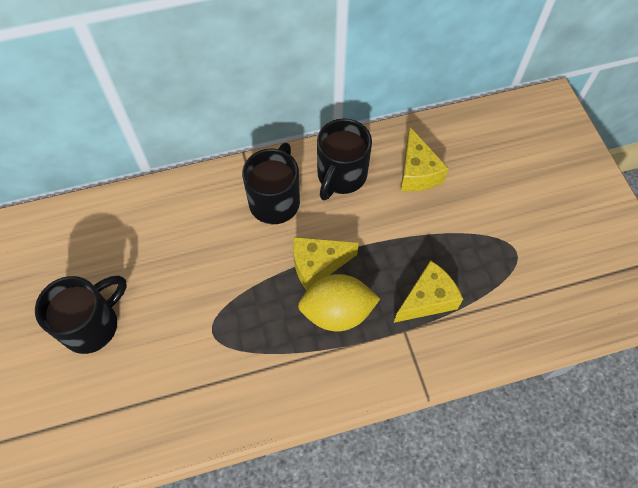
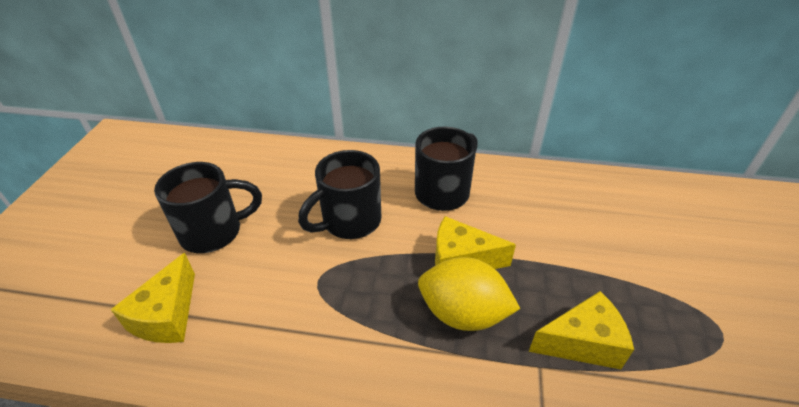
camera: 25 degrees right, 20 degrees down
black mug [317,119,372,200] -> black mug moved to [298,150,381,239]
yellow cheese [401,127,449,191] -> yellow cheese moved to [110,253,195,343]

